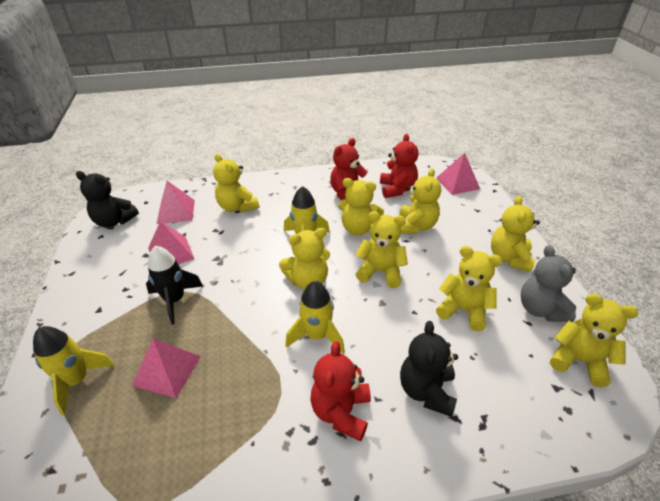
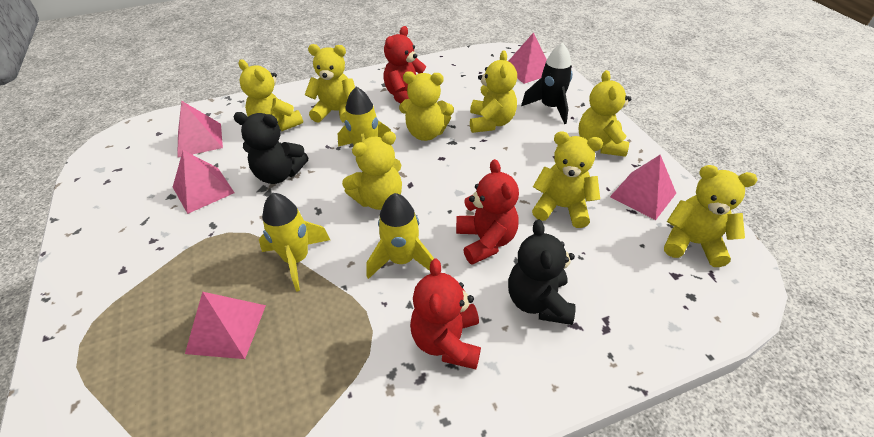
camera: 10 degrees left, 5 degrees up
yellow rocket [33,326,115,415] -> yellow rocket moved to [259,193,330,292]
black teddy bear [76,171,139,228] -> black teddy bear moved to [234,112,308,184]
black rocket [146,246,203,325] -> black rocket moved to [521,43,573,124]
yellow teddy bear [355,211,408,288] -> yellow teddy bear moved to [305,44,355,123]
red teddy bear [380,134,418,198] -> red teddy bear moved to [456,159,519,265]
grey teddy bear [521,245,576,322] -> pink pyramid [610,155,676,220]

